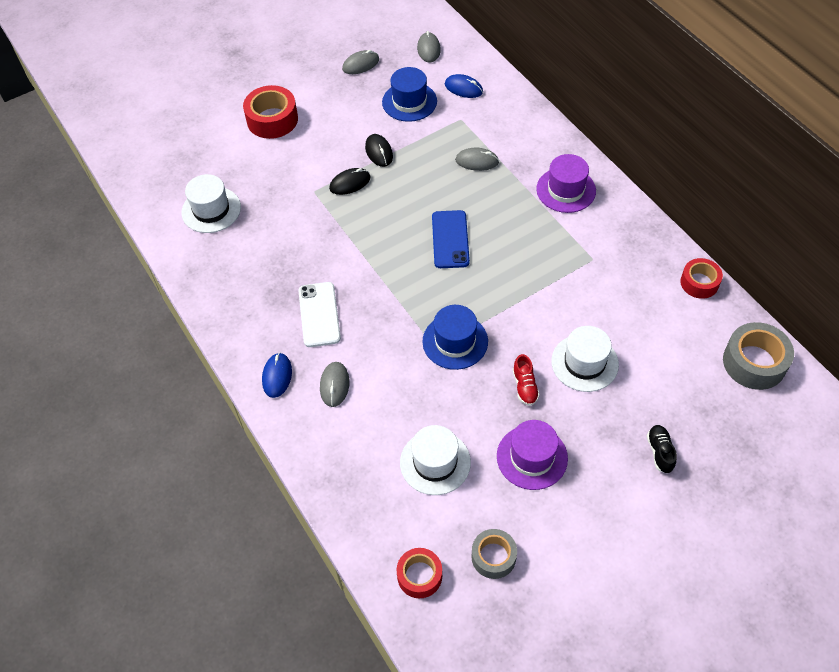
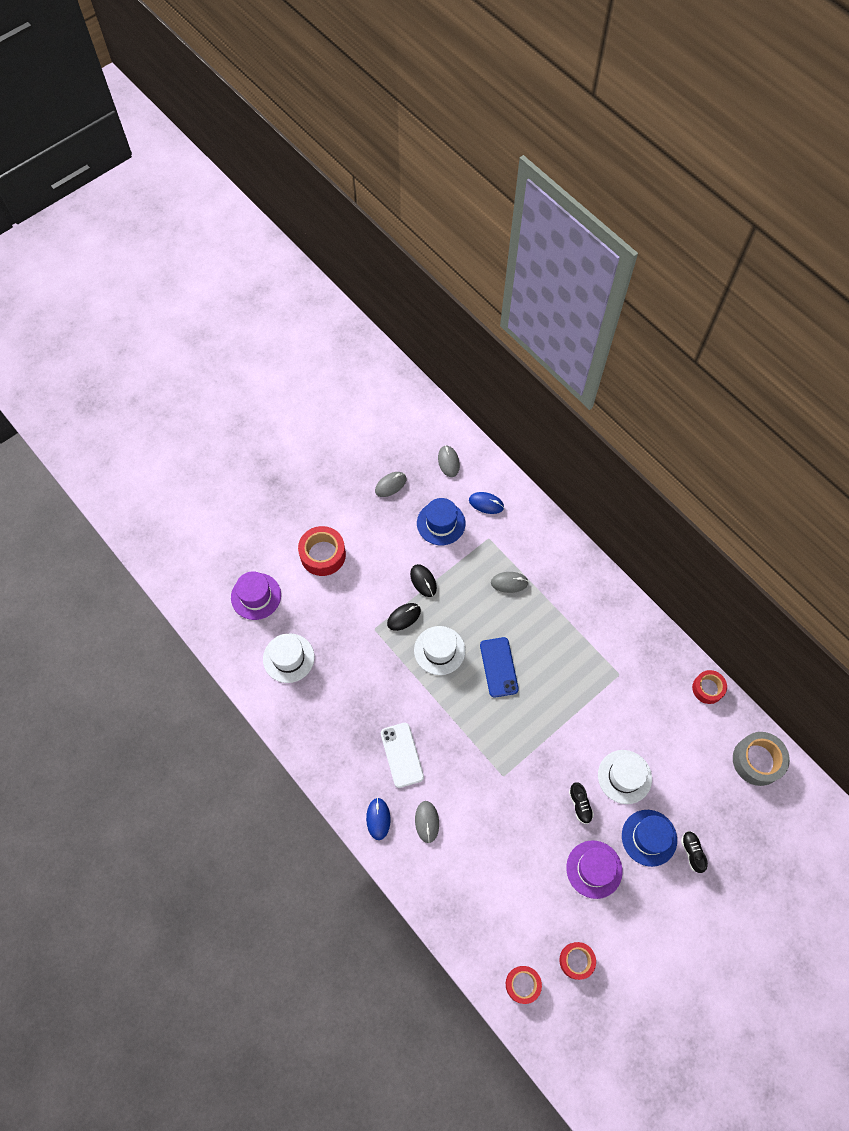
camera: 10 degrees left, 10 degrees up
white hat [400,425,471,495] -> white hat moved to [414,626,465,675]
blue hat [422,305,488,370] -> blue hat moved to [622,810,677,867]
grey tape [471,529,517,579] -> red tape [559,942,596,980]
red shoe [513,354,540,406] -> black shoe [569,782,594,824]
purple hat [536,154,596,213] -> purple hat moved to [231,572,281,620]

